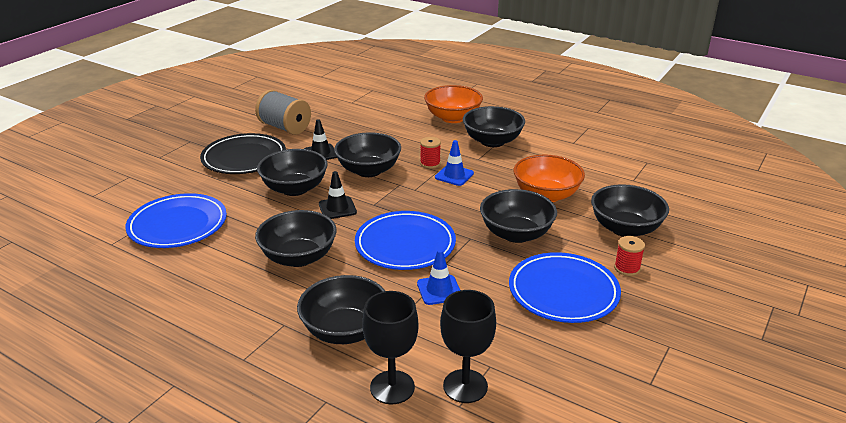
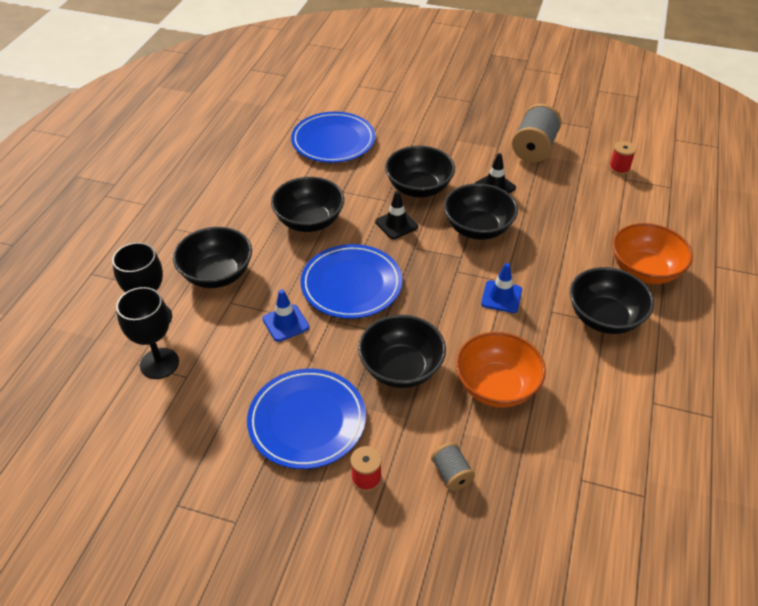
camera: 75 degrees right, 15 degrees up
black plate [200,133,286,174] -> none
red spool [420,137,441,169] -> red spool moved to [609,141,636,175]
black bowl [591,184,669,237] -> grey spool [431,442,475,491]

